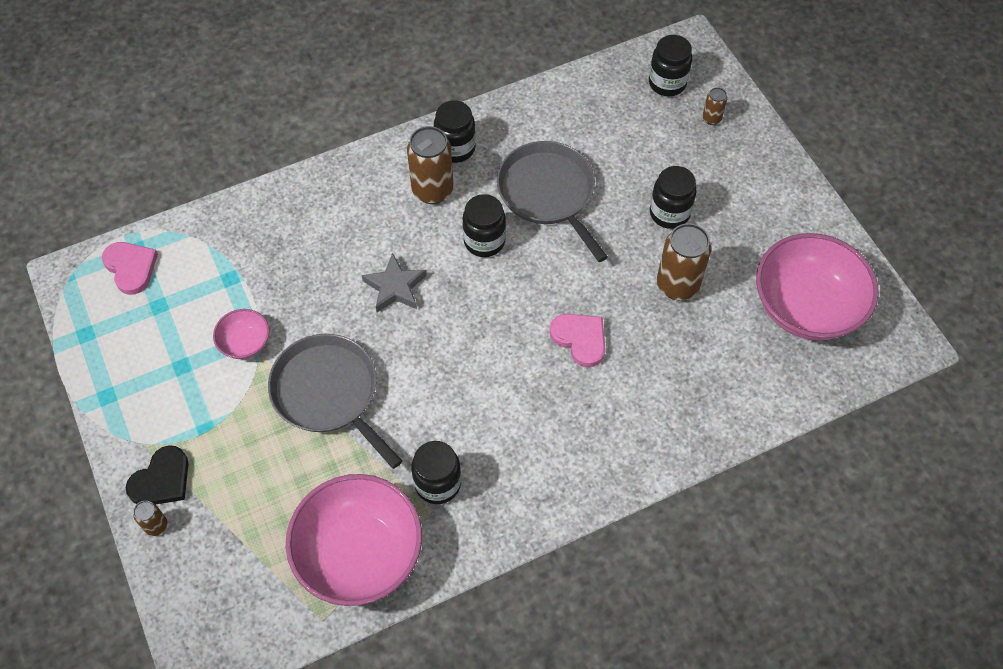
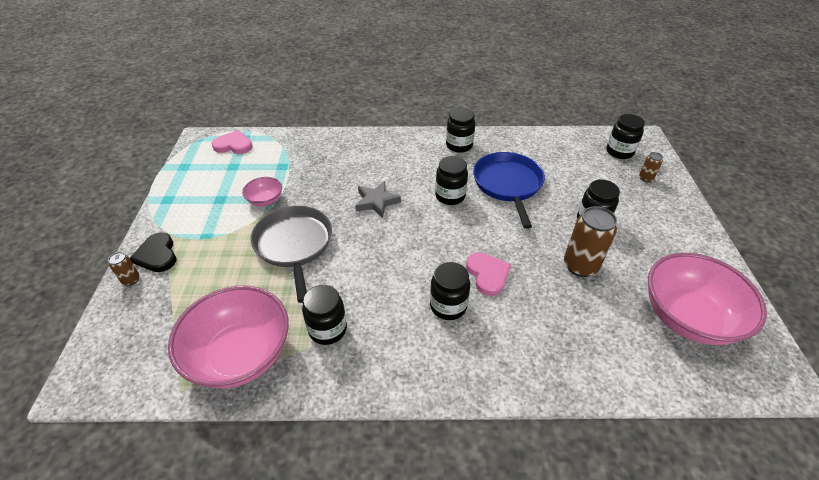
camera: 25 degrees right, 15 degrees down
pink heart [102,242,158,295] -> pink heart turned 75 degrees counterclockwise [211,130,252,154]
black heart [126,445,189,504] -> black heart turned 90 degrees clockwise [130,233,177,272]
brown can [407,126,453,204] -> none
grey pan [497,141,608,262] -> blue pan [473,152,545,229]
none -> black jar [430,262,470,320]

